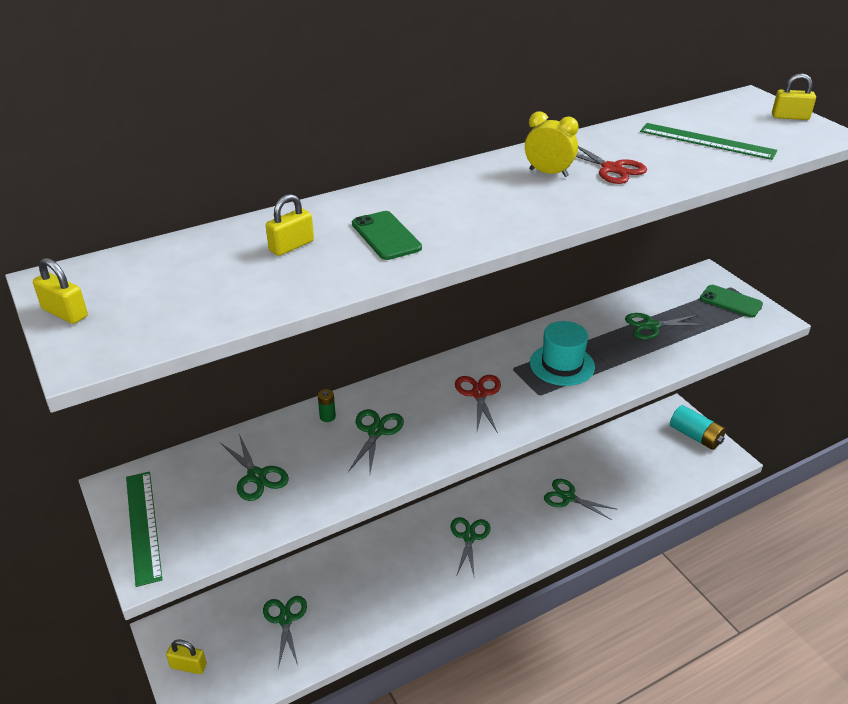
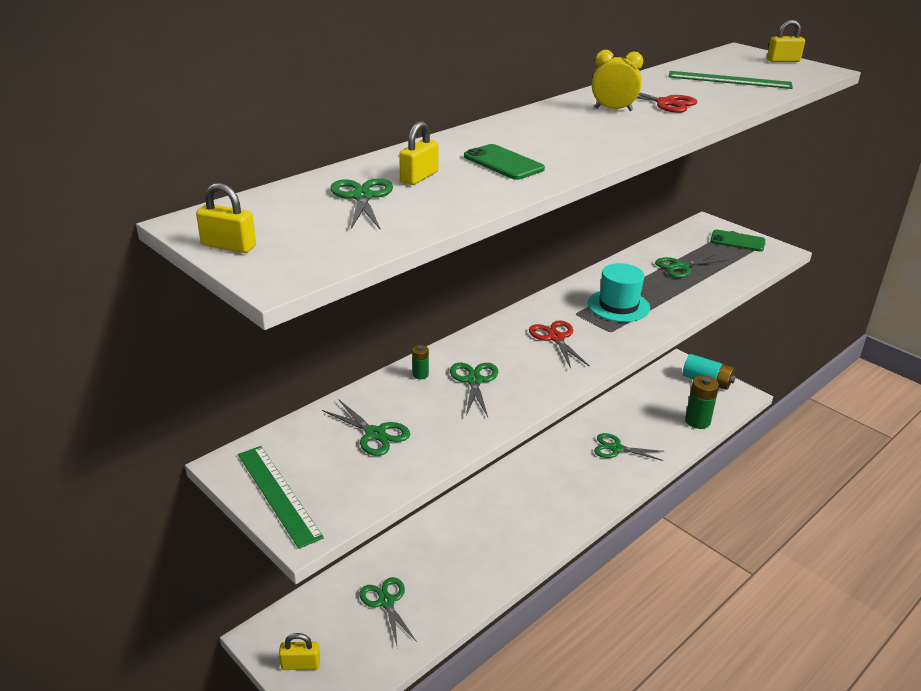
camera: 15 degrees left, 5 degrees down
green scissors [450,517,491,579] -> green scissors moved to [330,178,393,229]
none -> green battery [685,375,719,429]

